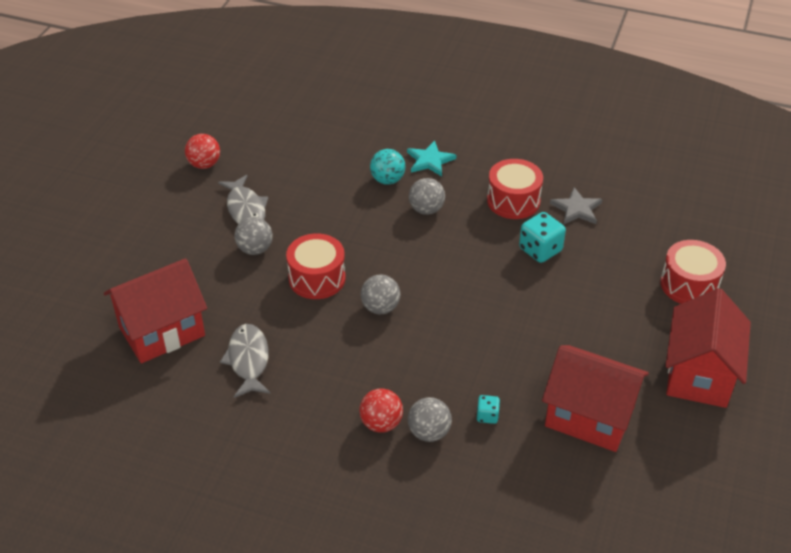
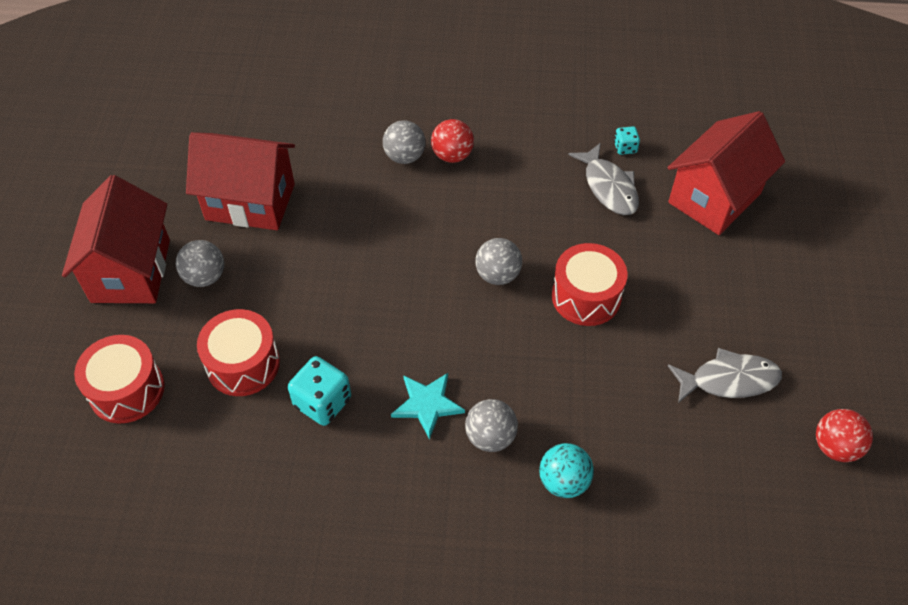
camera: 165 degrees right, 10 degrees up
grey fish [218,175,268,224] -> grey fish turned 120 degrees clockwise [668,348,782,403]
grey ball [234,217,273,255] -> grey ball moved to [176,240,224,287]
turquoise star [407,141,456,176] -> turquoise star moved to [391,373,465,440]
turquoise dice [477,395,500,424] -> turquoise dice moved to [614,126,640,155]
red drum [487,159,543,219] -> red drum moved to [197,309,280,396]
grey star [550,187,603,225] -> none

